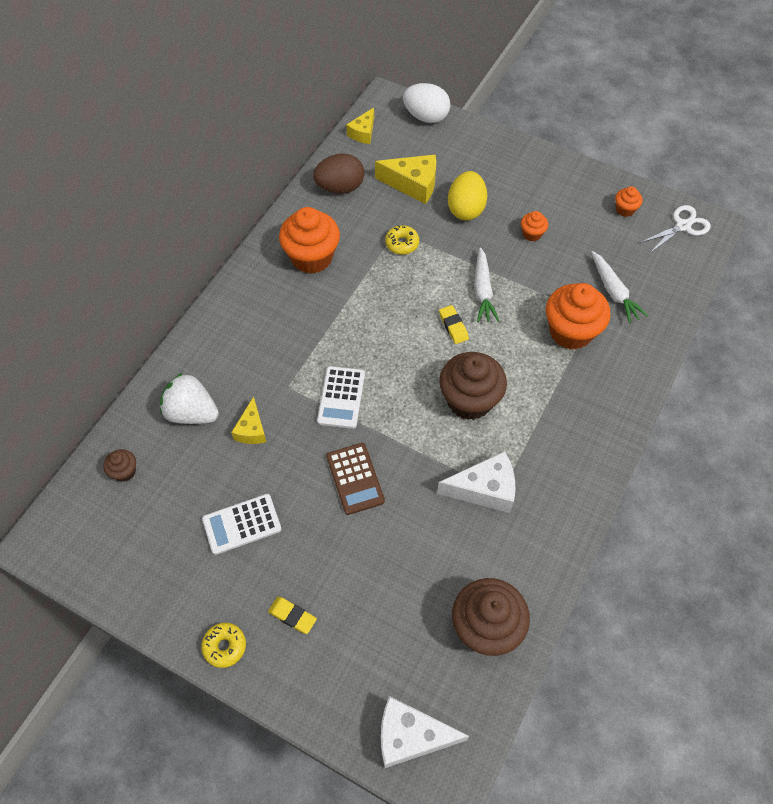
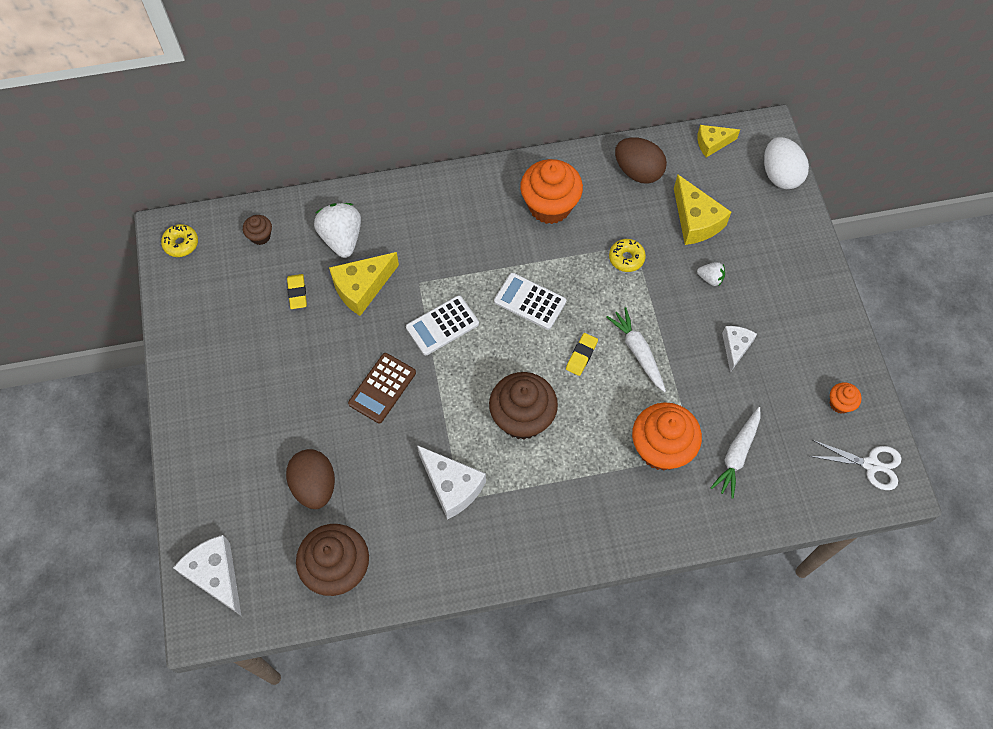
camera: 50 degrees right, 5 degrees up
yellow donut [201,623,246,668] -> yellow donut moved to [161,224,198,257]
white calculator [202,494,281,555] -> white calculator moved to [494,273,566,330]
yellow cheese [231,397,266,444] -> yellow cheese [329,252,399,316], size x1.61
yellow eraser [268,597,317,634] -> yellow eraser moved to [287,274,307,309]
yellow egg [448,171,487,220] -> white strawberry [697,262,725,286]
white carrot [474,247,499,322] -> white carrot turned 105 degrees clockwise [606,307,666,392]
orange cupcake [521,211,548,241] -> white cheese [722,326,757,373]
none -> brown egg [286,449,335,509]

